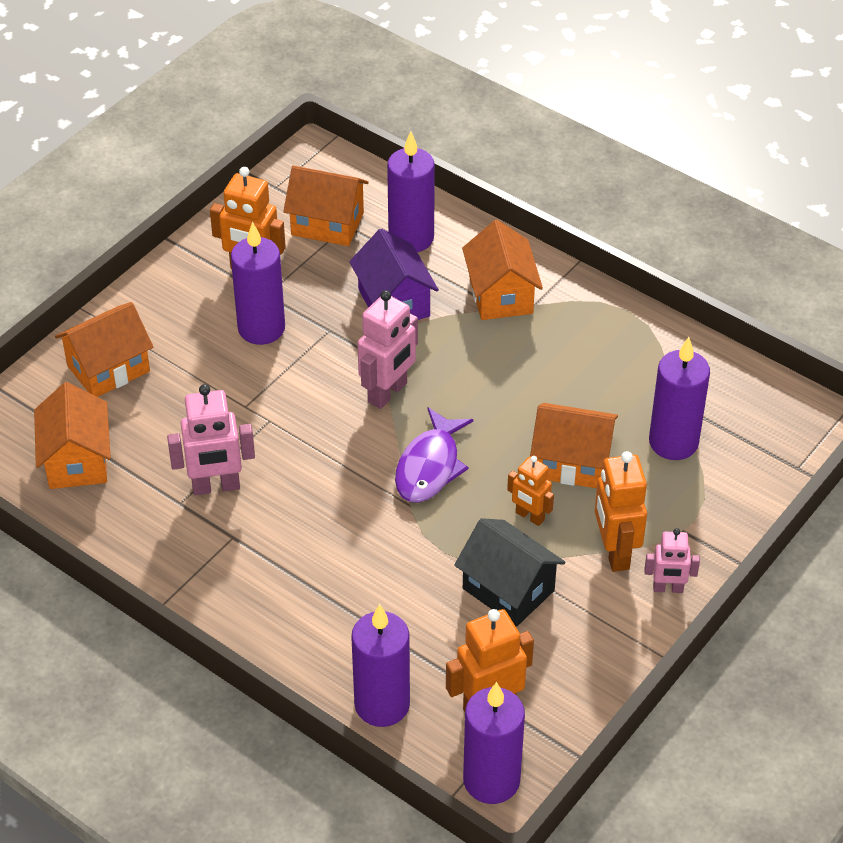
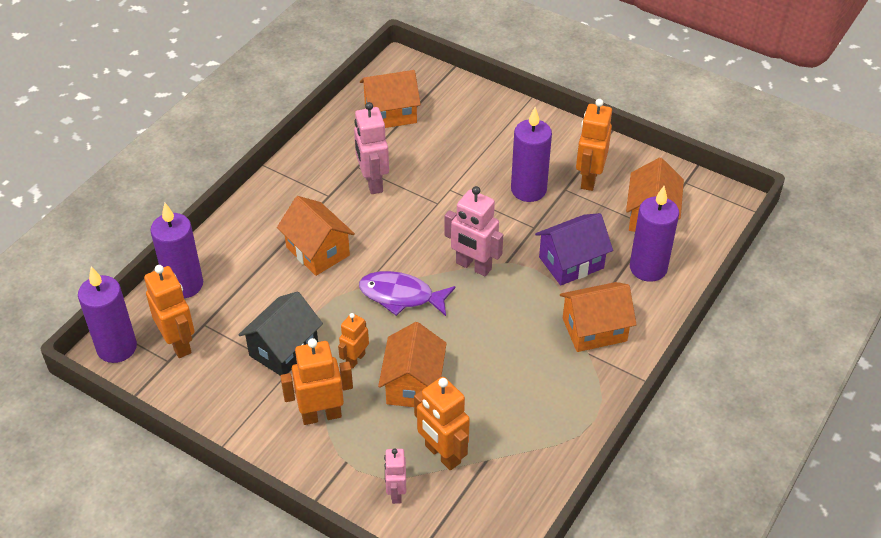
camera: 85 degrees right, 0 degrees up
orange house [55,302,154,397] -> orange house moved to [277,196,355,276]
pink robot [644,528,700,593] -> pink robot moved to [384,448,406,504]
purple candle [649,337,710,460] -> orange robot [414,377,470,470]

